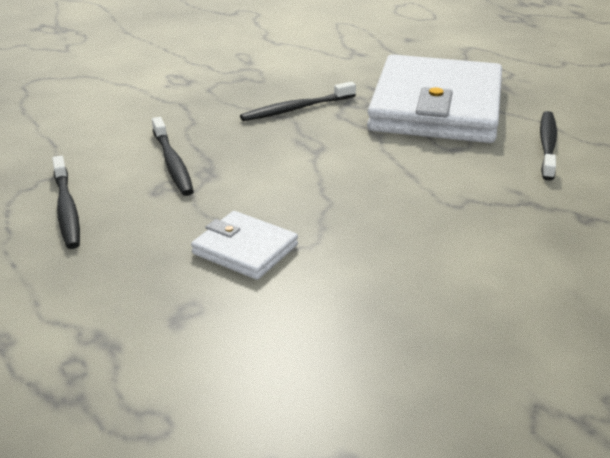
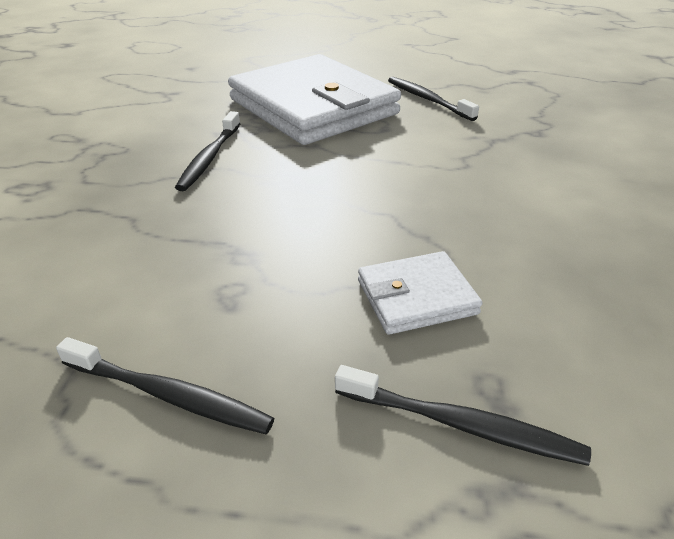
camera: 50 degrees left, 5 degrees up
black toothbrush [152,117,194,196] -> black toothbrush moved to [335,365,591,466]

